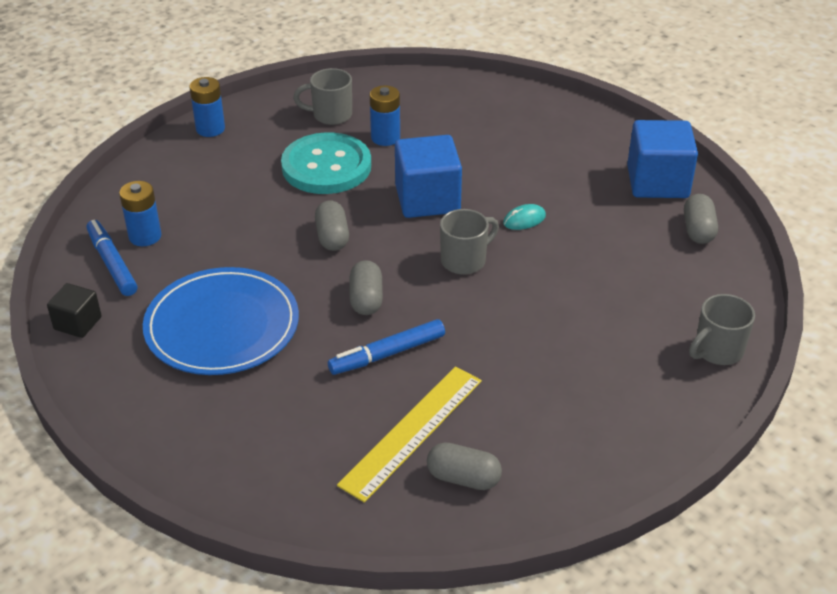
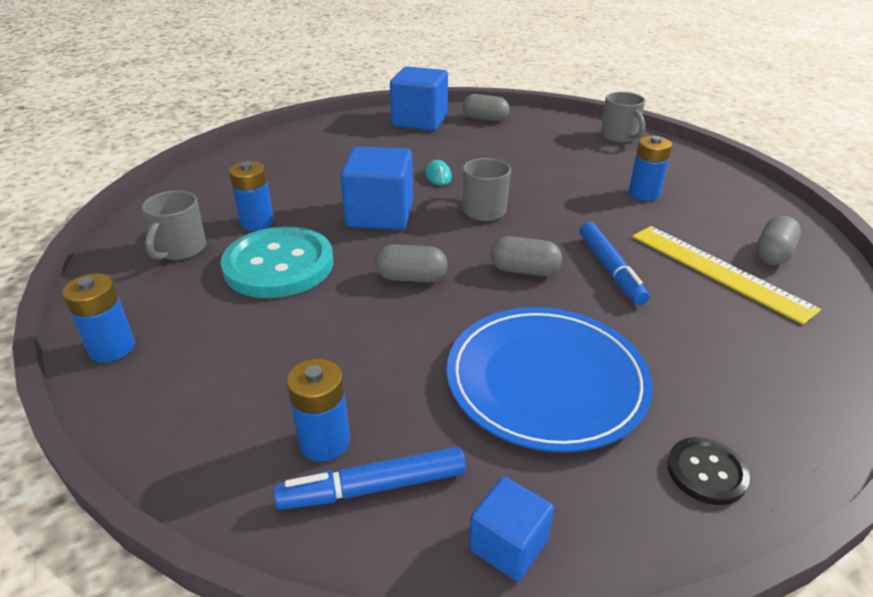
camera: 75 degrees left, 5 degrees down
black cube [47,283,102,338] -> blue cube [469,477,554,581]
none -> blue battery [629,136,672,201]
none -> black button [667,437,750,505]

